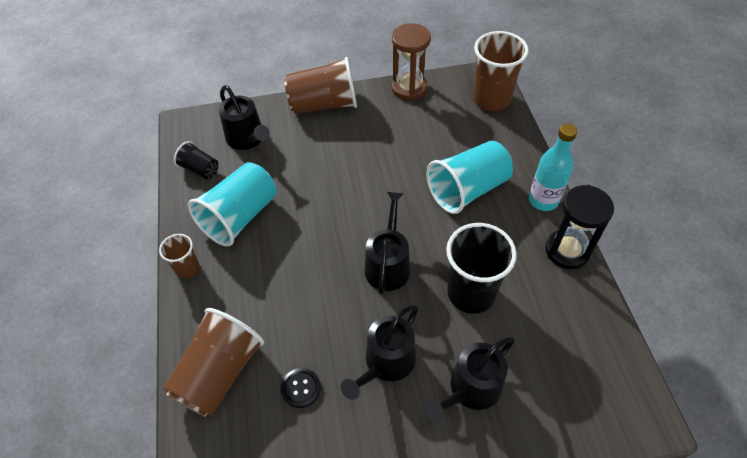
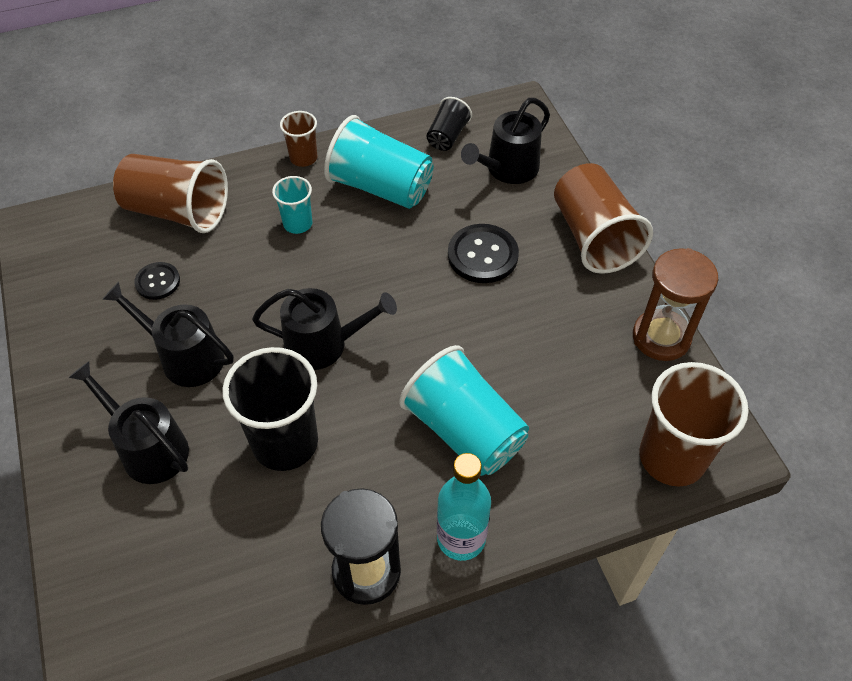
camera: 80 degrees right, 0 degrees up
none -> turquoise cup [272,176,312,234]
none -> black button [448,224,519,283]

